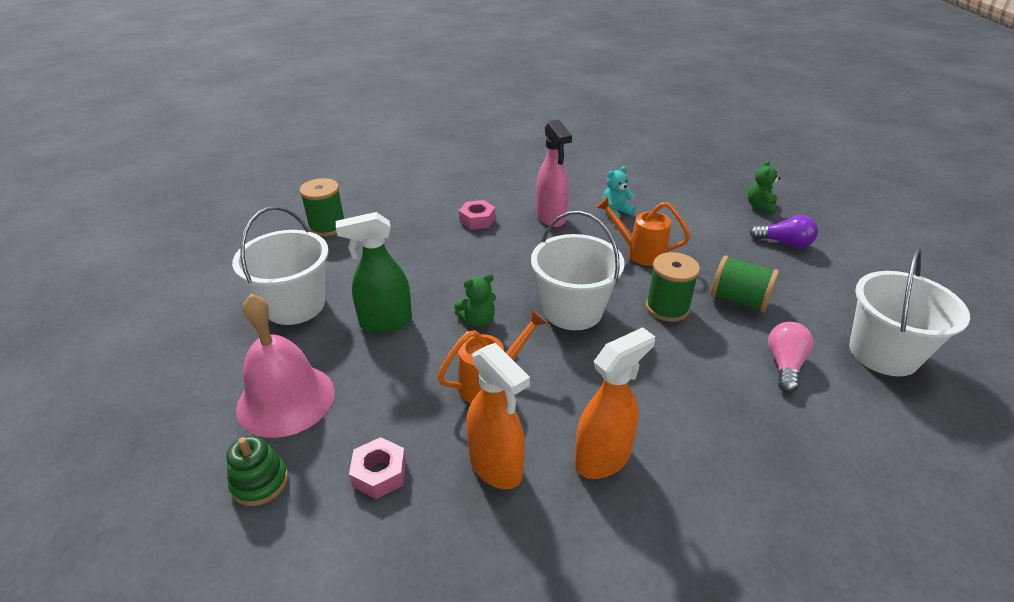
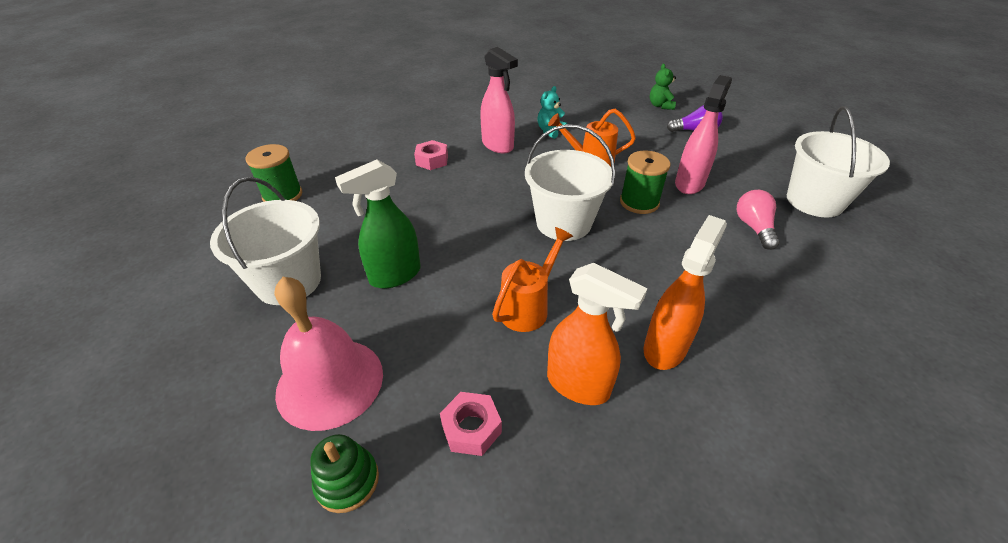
camera: 20 degrees left, 5 degrees up
green teddy bear [454,274,496,327] -> none
green spool [711,255,779,312] -> pink spray bottle [675,75,732,194]

